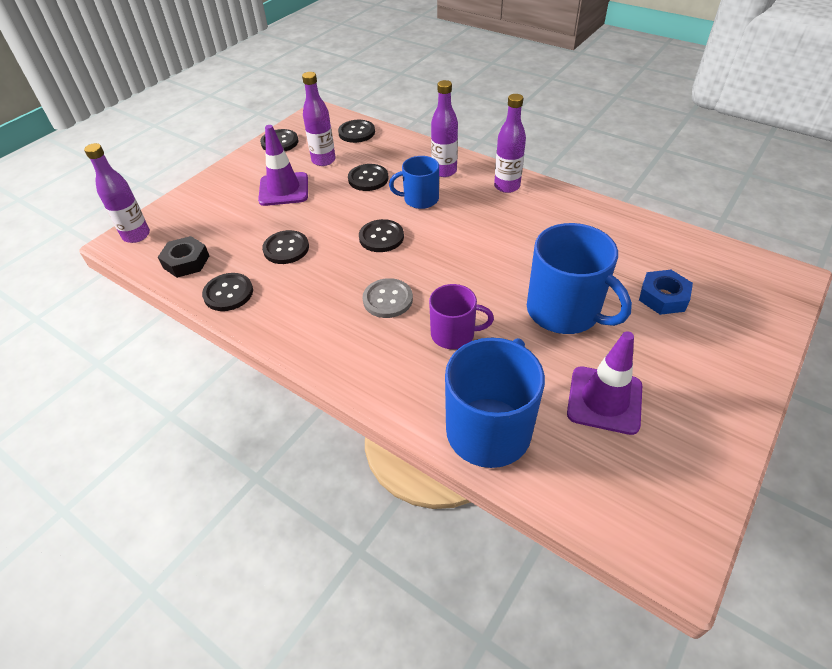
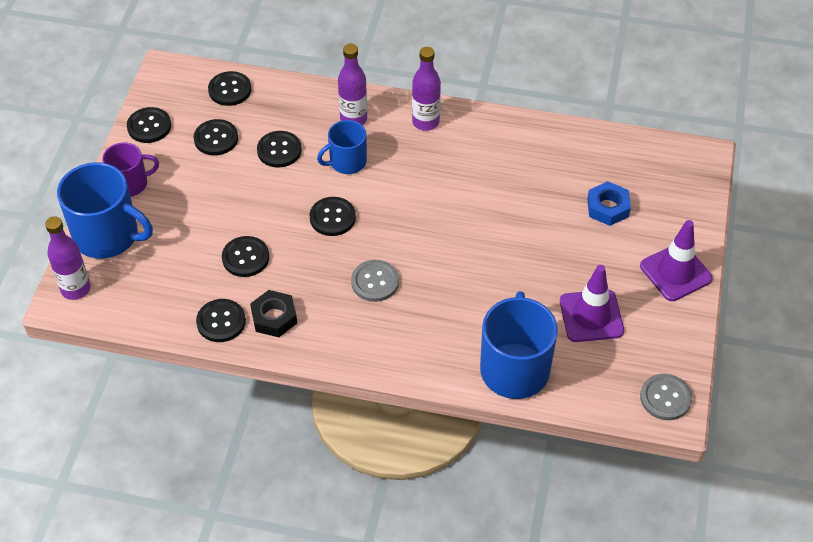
camera: 25 degrees left, 5 degrees up
black nut [158,236,209,278] -> black nut moved to [250,290,297,337]
purple traffic cone [258,125,308,206] -> purple traffic cone moved to [640,220,713,301]
purple bottle [302,72,336,166] -> black button [194,119,238,156]
purple mug [429,284,494,349] -> purple mug moved to [102,142,159,197]
blue mug [527,223,632,334] -> blue mug moved to [57,162,153,259]
none -> grey button [640,374,692,420]

